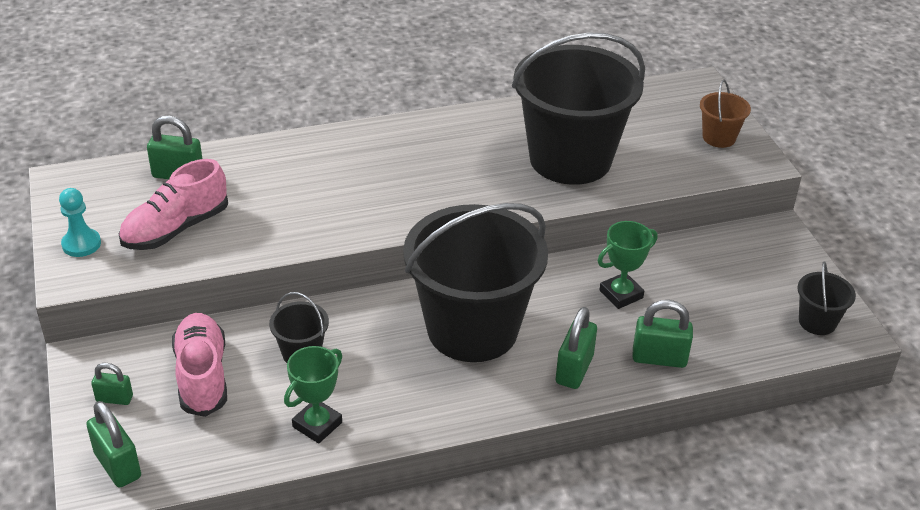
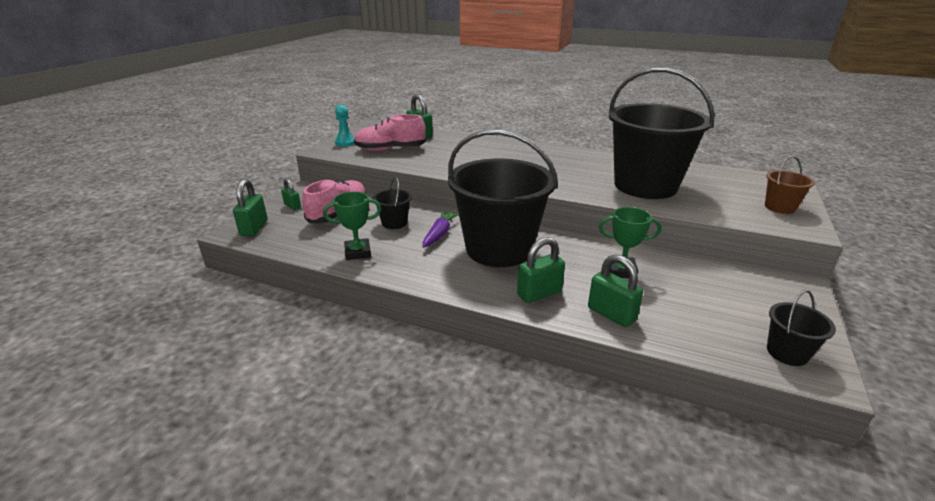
camera: 40 degrees right, 10 degrees down
none -> purple carrot [422,211,459,248]

